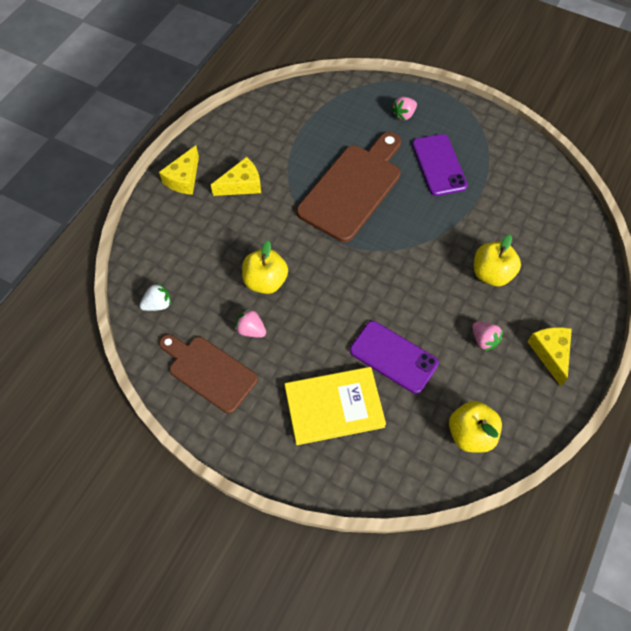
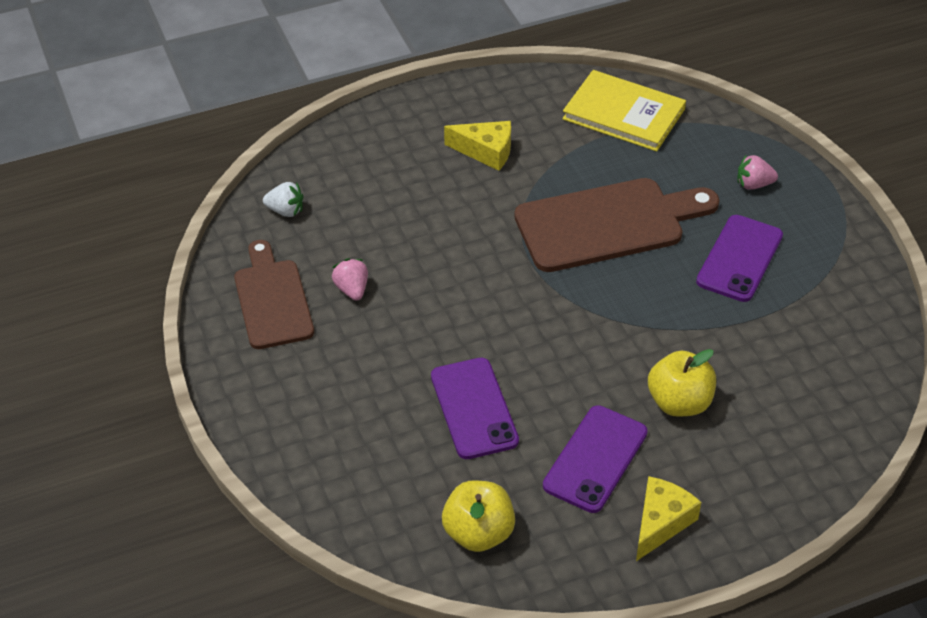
camera: 40 degrees right, 15 degrees down
yellow cheese [159,145,199,195] -> none
yellow apple [242,240,288,294] -> none
yellow book [284,367,386,445] -> yellow book moved to [562,70,686,152]
pink strawberry [472,322,503,351] -> purple phone [543,405,648,513]

